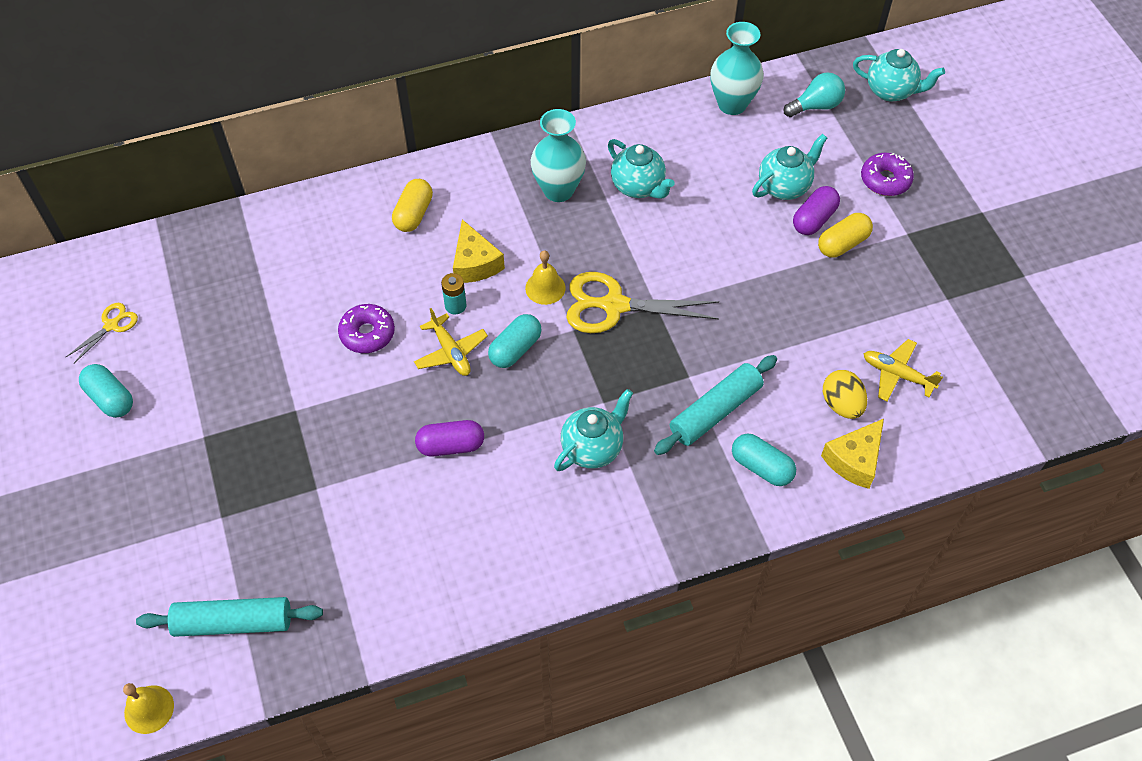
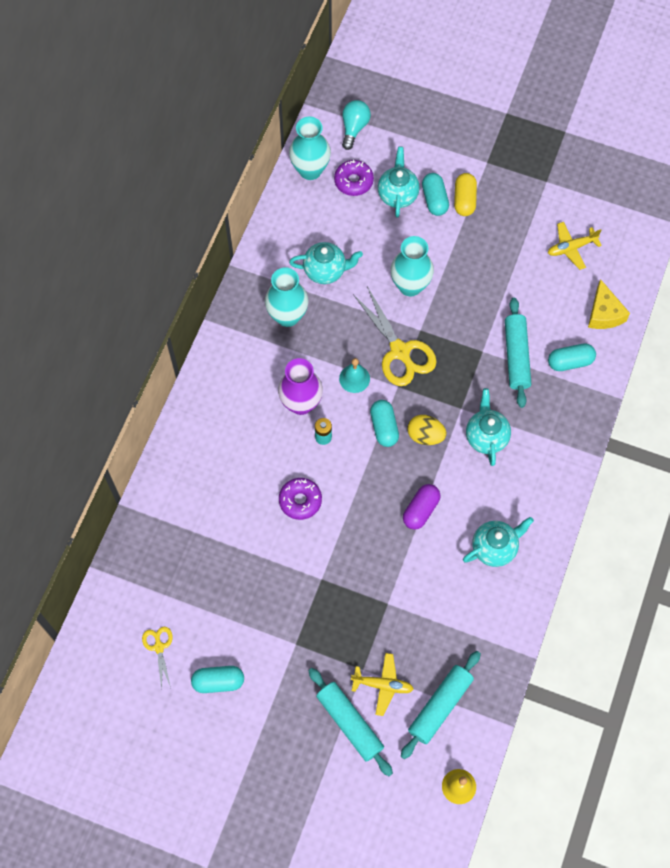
camera: 50 degrees left, 10 degrees up
yellow capsule [392,179,433,232] -> none
yellow plane [414,308,488,376] -> yellow plane moved to [351,653,414,716]
yellow cheese [453,219,505,283] -> purple vase [278,358,323,415]
yellow bell [525,251,566,305] -> turquoise bell [339,358,370,393]
yellow scissors [566,272,719,333] -> yellow scissors turned 75 degrees counterclockwise [353,287,437,386]
purple capsule [793,186,840,235] -> turquoise capsule [422,173,449,216]
yellow egg [823,370,867,419] -> yellow egg moved to [407,415,447,445]
turquoise teapot [853,49,945,102] -> turquoise teapot moved to [463,517,534,567]
purple donut [861,153,914,196] -> purple donut moved to [334,160,374,196]
none -> turquoise rolling pin [308,668,393,776]
none -> turquoise vase [391,236,434,296]

